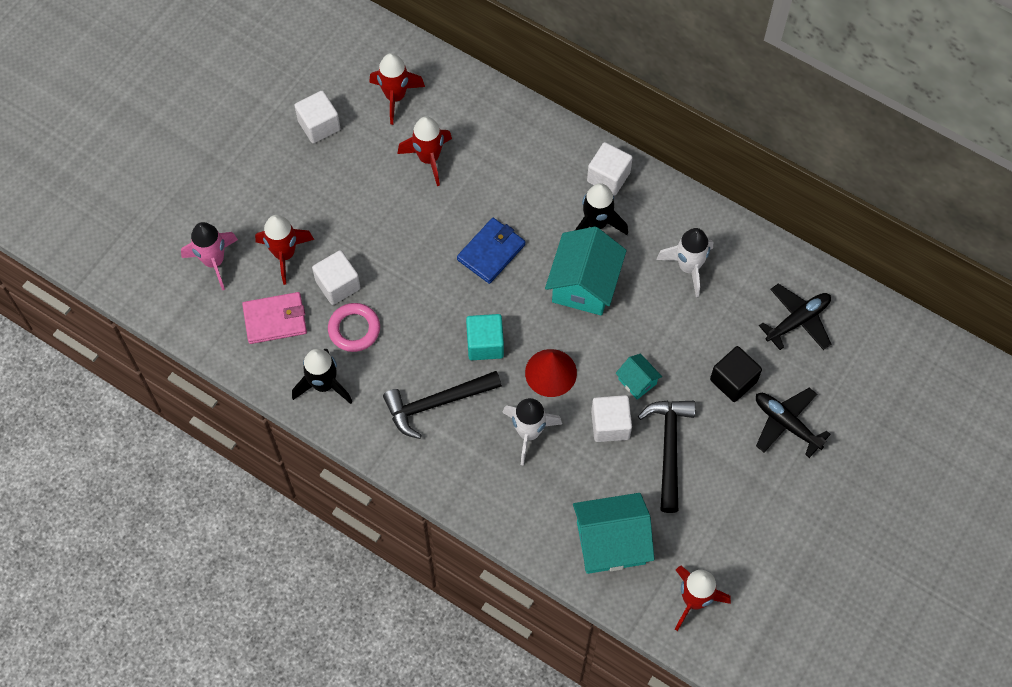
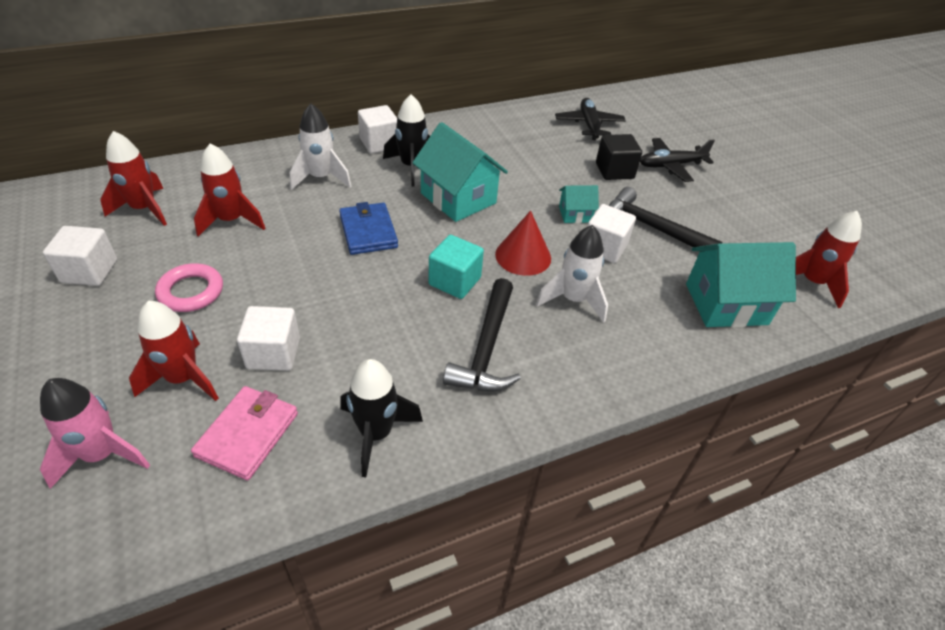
camera: 60 degrees left, 20 degrees down
pink ring [328,303,380,352] -> pink ring moved to [155,263,223,312]
turquoise house [573,493,654,574] -> turquoise house turned 60 degrees clockwise [686,242,796,328]
white rocket [656,228,713,297] -> white rocket moved to [290,104,351,190]

